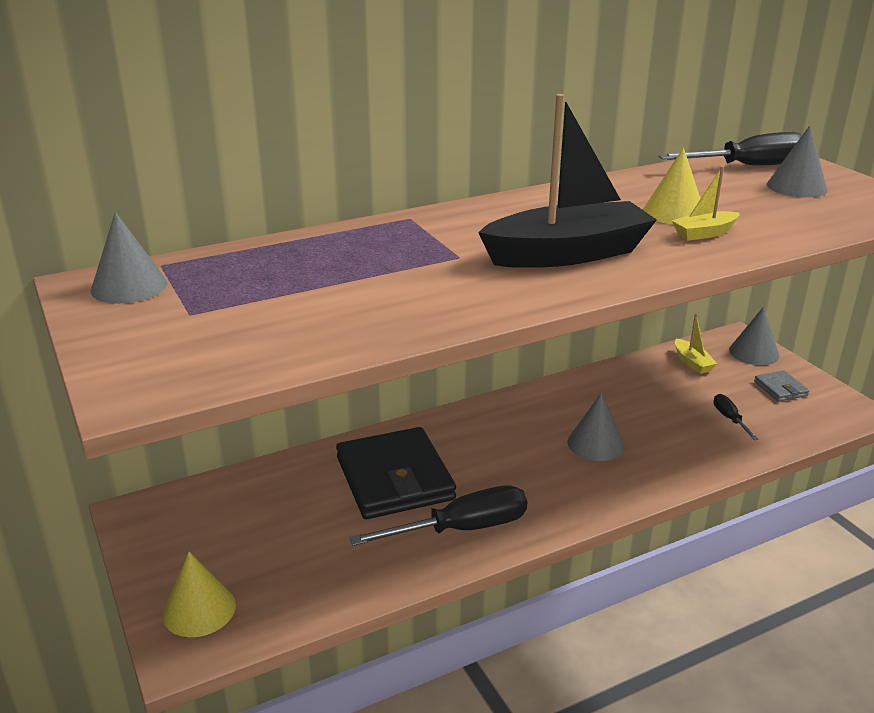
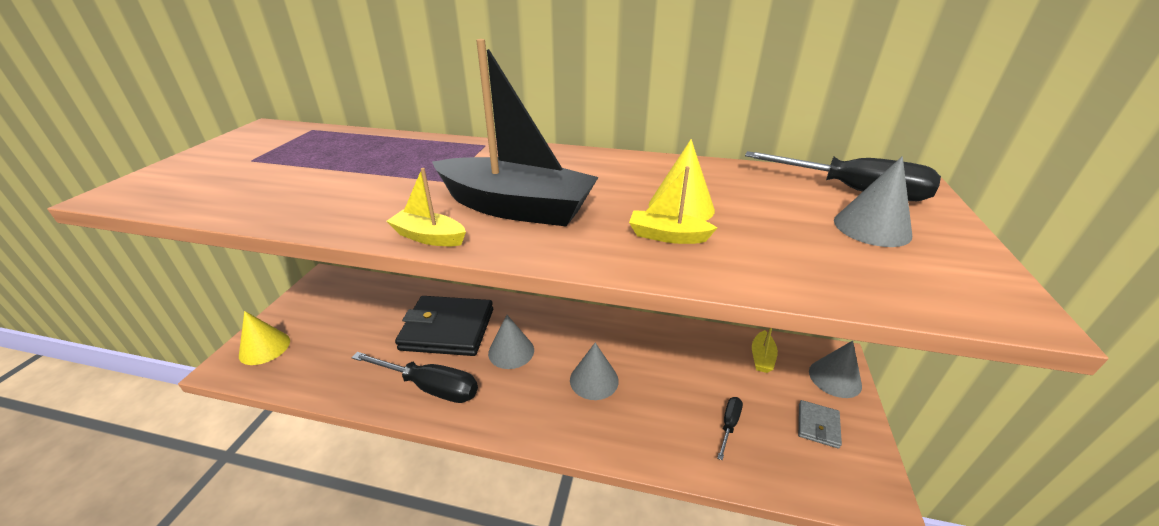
camera: 40 degrees right, 5 degrees up
grey cone [91,212,167,304] -> grey cone moved to [488,315,534,369]
black wallet [336,427,456,519] -> black wallet turned 75 degrees clockwise [395,296,493,356]
none -> yellow boat [386,168,466,246]

